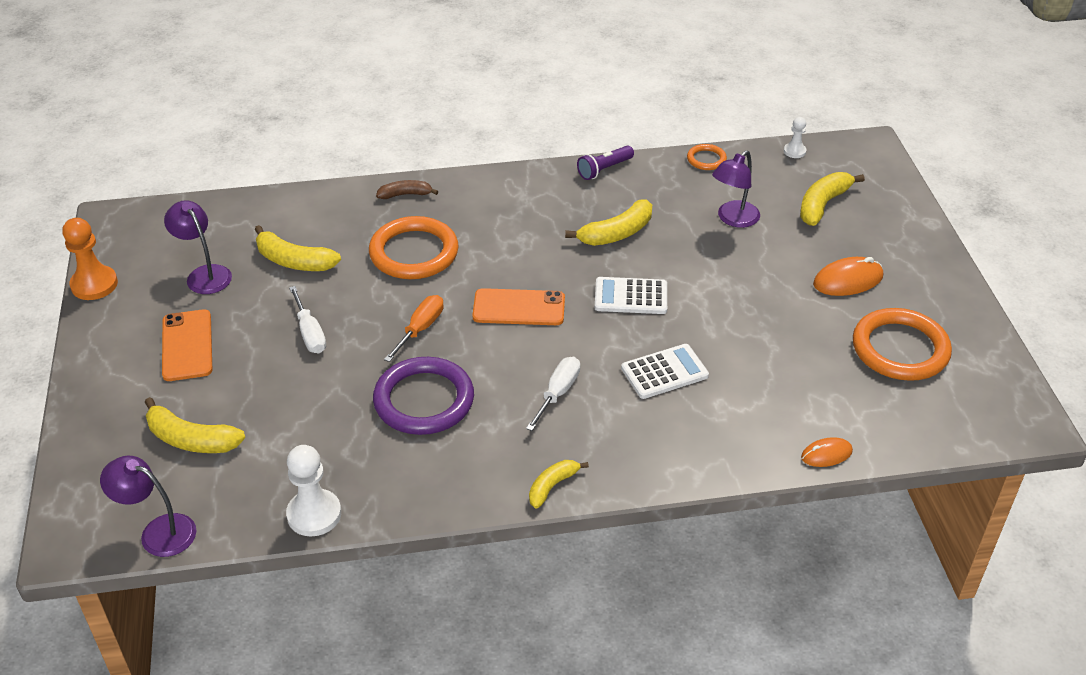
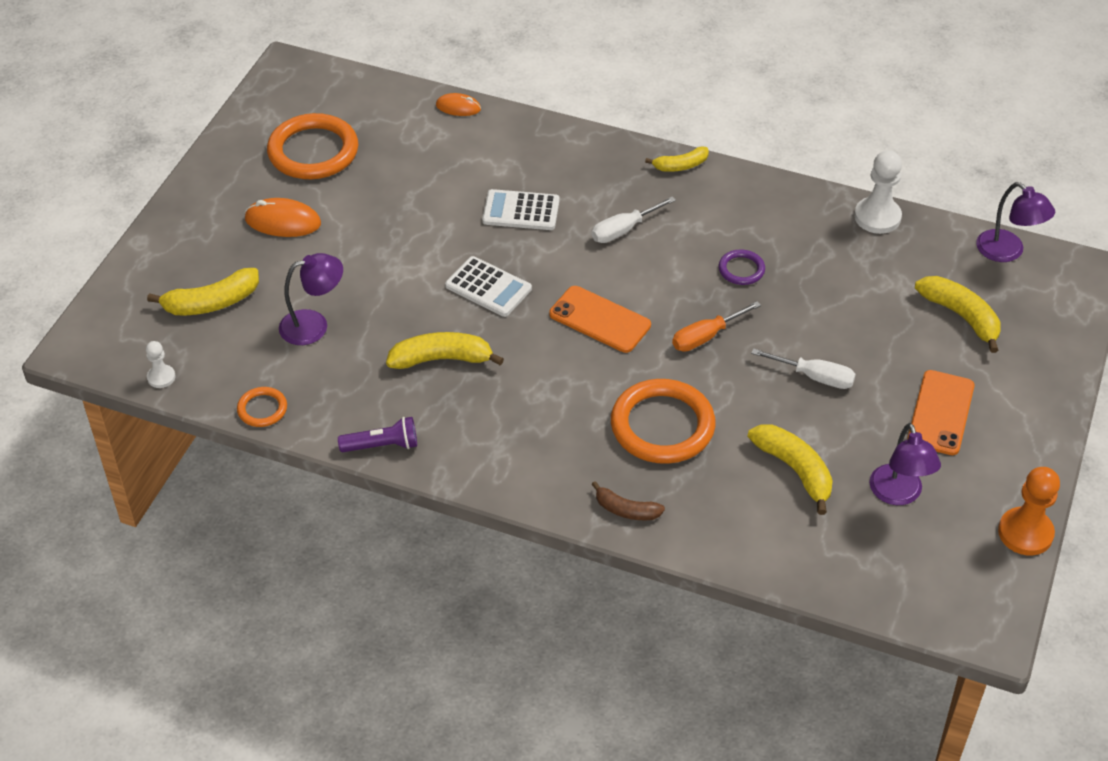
camera: 150 degrees left, 5 degrees up
white screwdriver [289,286,326,353] -> white screwdriver turned 105 degrees clockwise [751,348,856,389]
purple ring [373,357,474,435] -> purple ring [719,249,765,285], size x0.48

